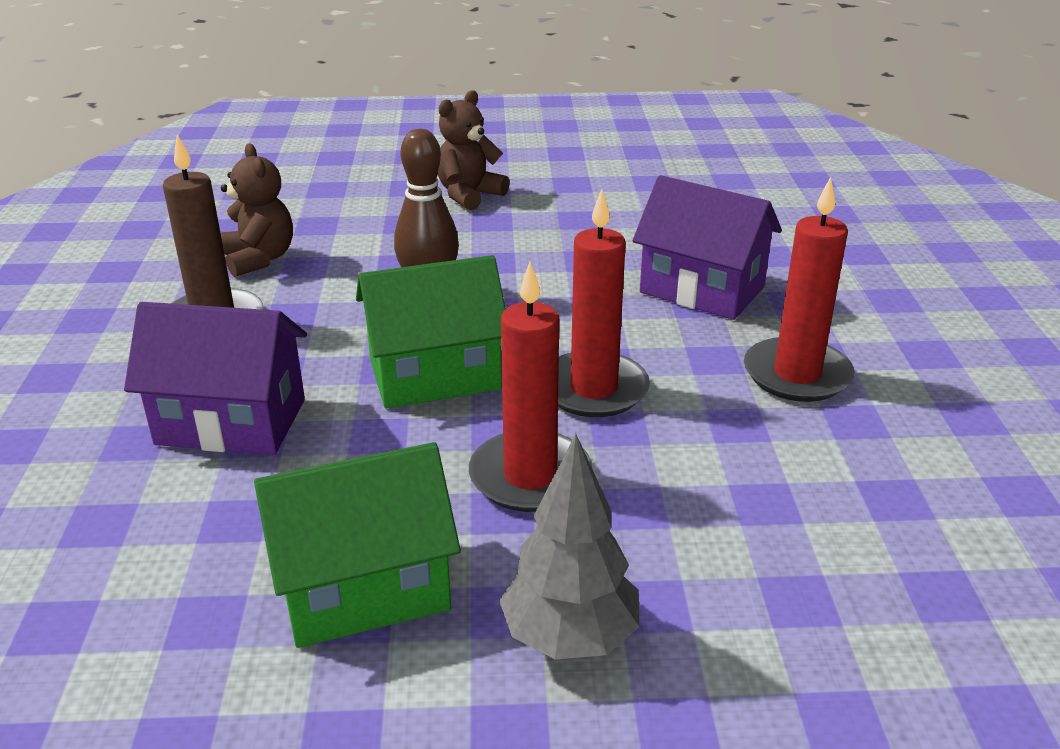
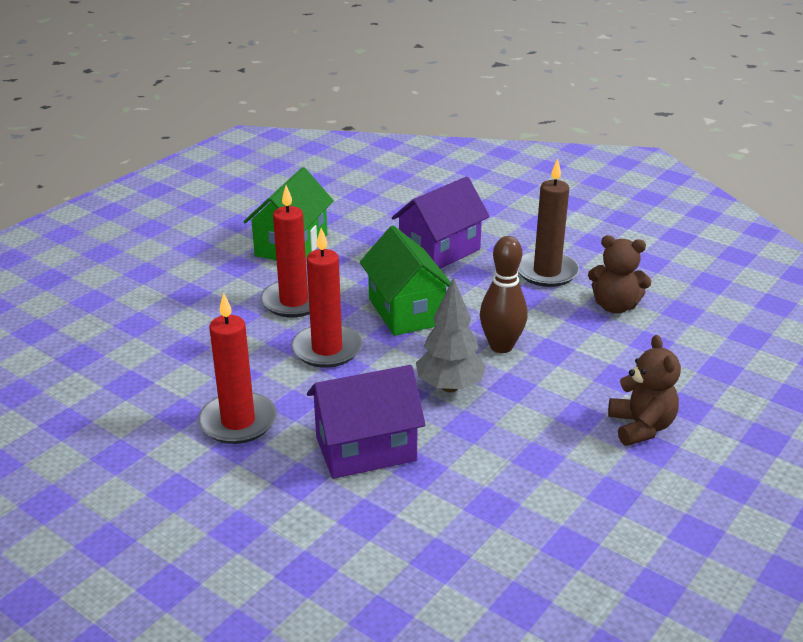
camera: 130 degrees right, 0 degrees up
green house [356,255,506,408] -> green house turned 45 degrees counterclockwise [360,226,451,336]
grey tree [499,434,640,659] -> grey tree moved to [416,277,486,392]

